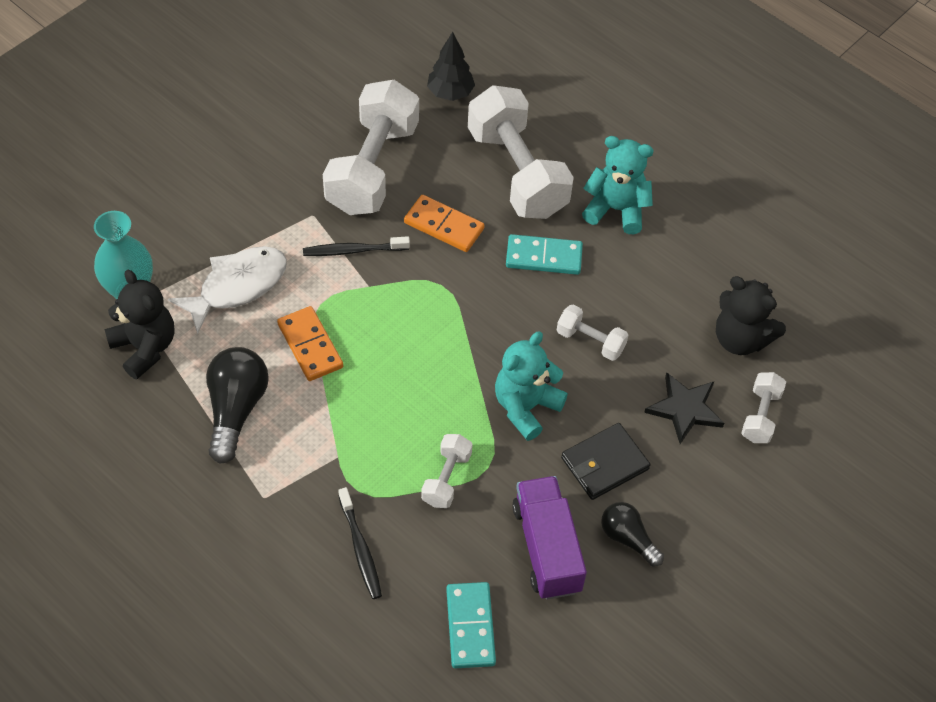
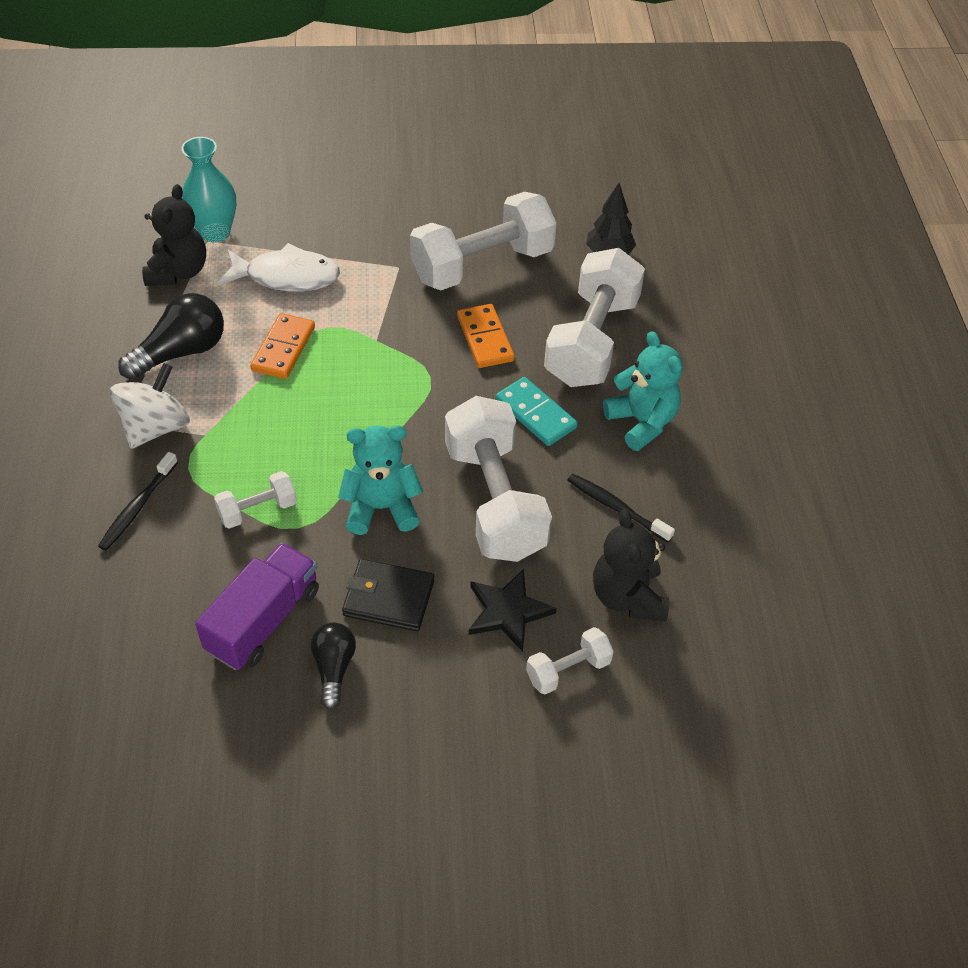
camera: 45 degrees right, 5 degrees down
black toothbrush [303,236,410,256] -> black toothbrush moved to [568,474,675,542]
turquoise domino [446,582,496,668] -> none
white dumbbell [557,305,628,361] -> white dumbbell [445,396,552,562], size x2.15
none -> white spinning top [110,363,190,449]

